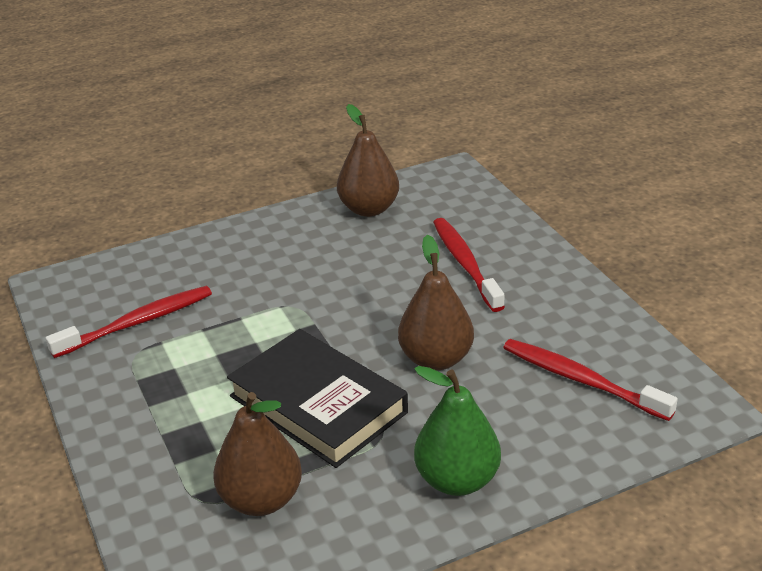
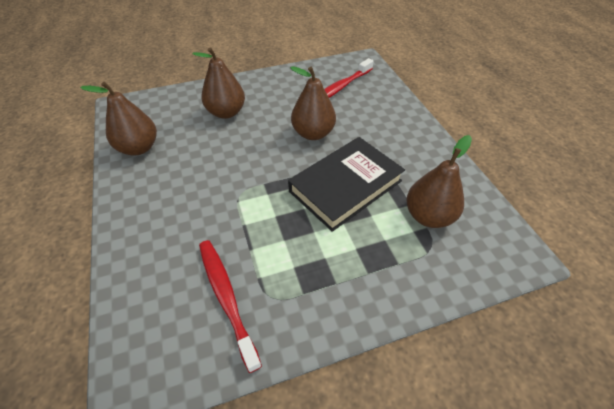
camera: 85 degrees left, 15 degrees up
green pear [414,366,501,496] -> none
red toothbrush [433,218,505,312] -> brown pear [193,47,245,119]

